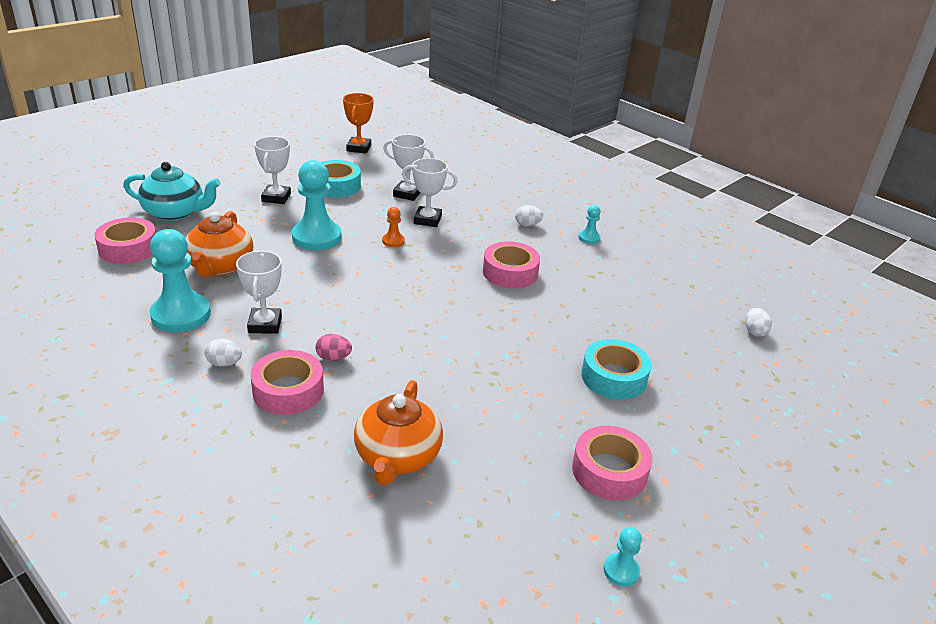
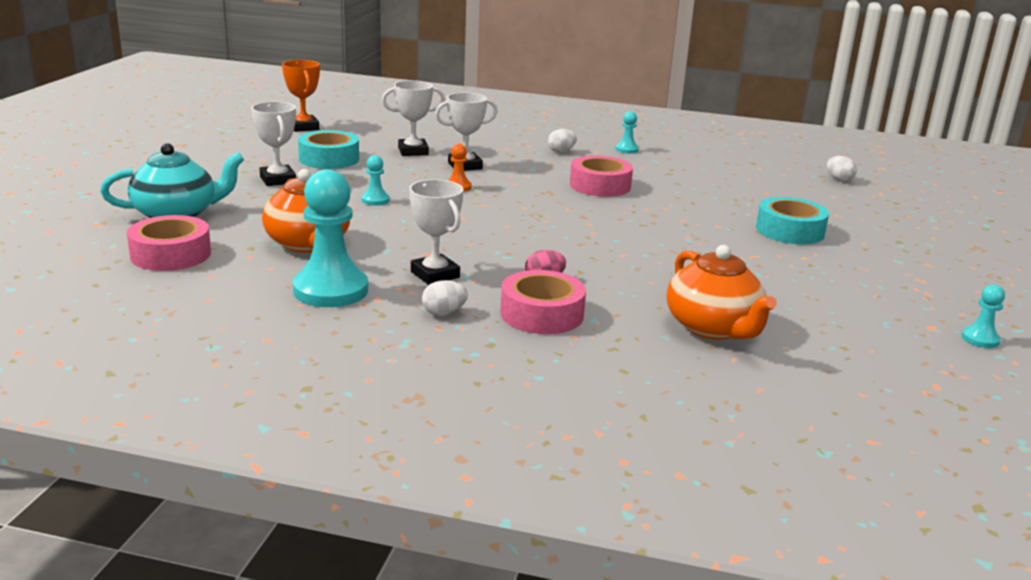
camera: 30 degrees left, 10 degrees down
turquoise pawn [292,160,341,250] -> turquoise pawn [362,155,389,206], size x0.46
pink tape [572,426,653,500] -> none

